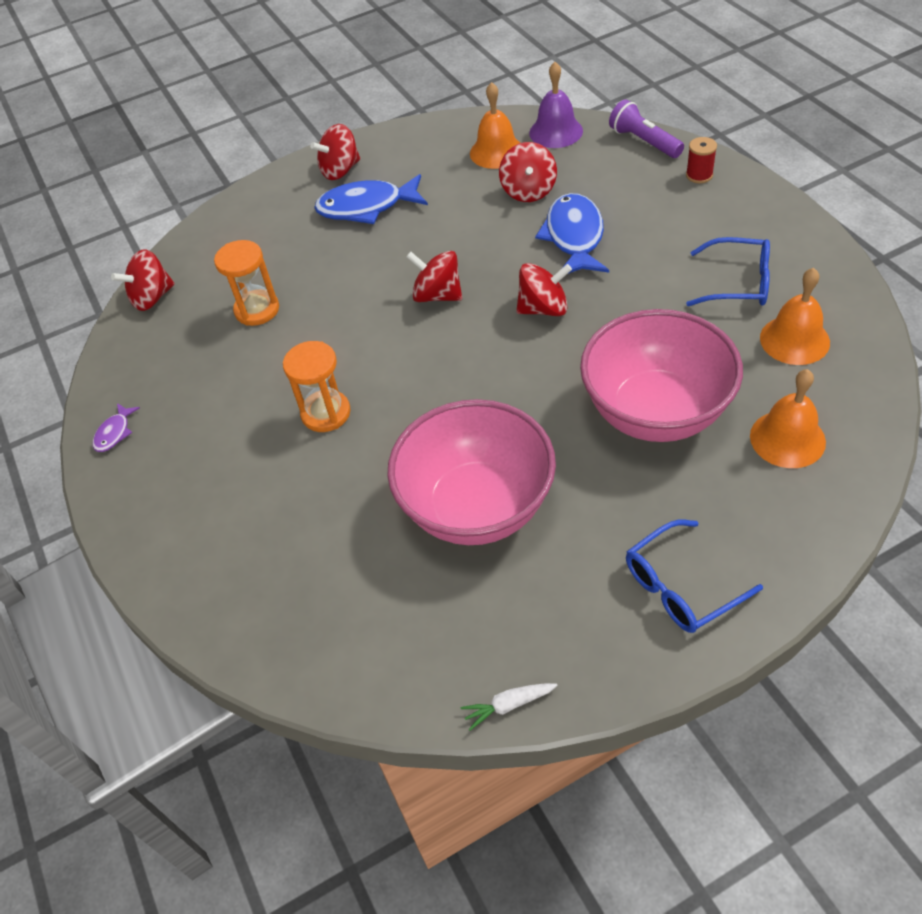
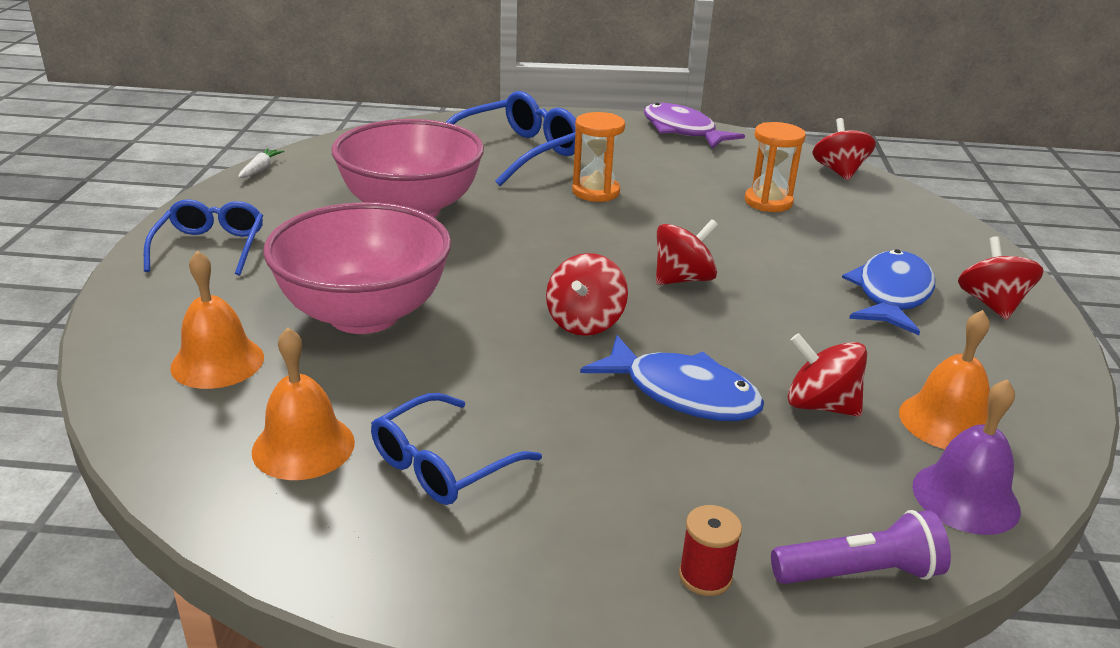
camera: 115 degrees right, 20 degrees down
purple fish [93,403,140,452] -> purple fish [644,103,745,149], size x2.13
none -> blue glasses [446,91,576,186]

